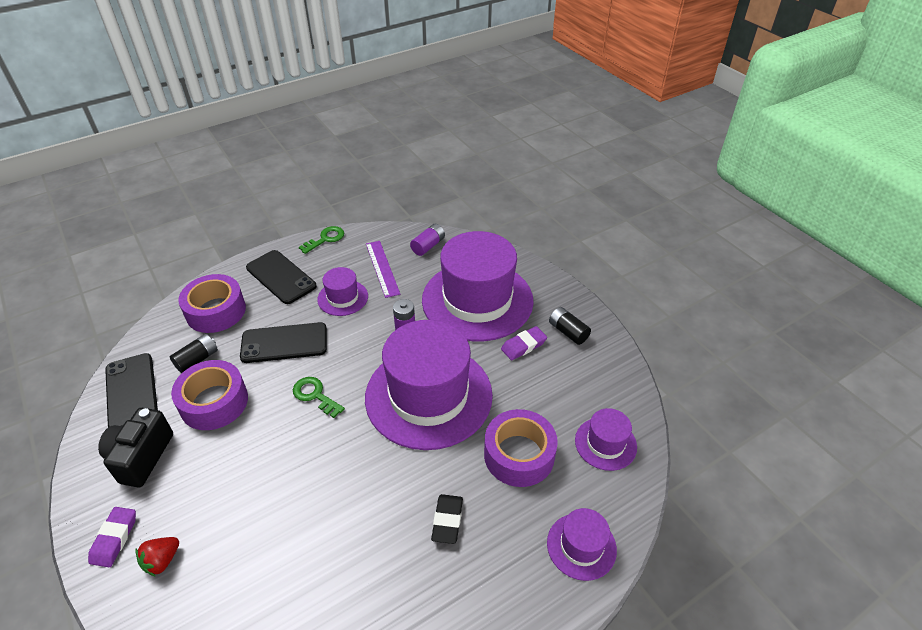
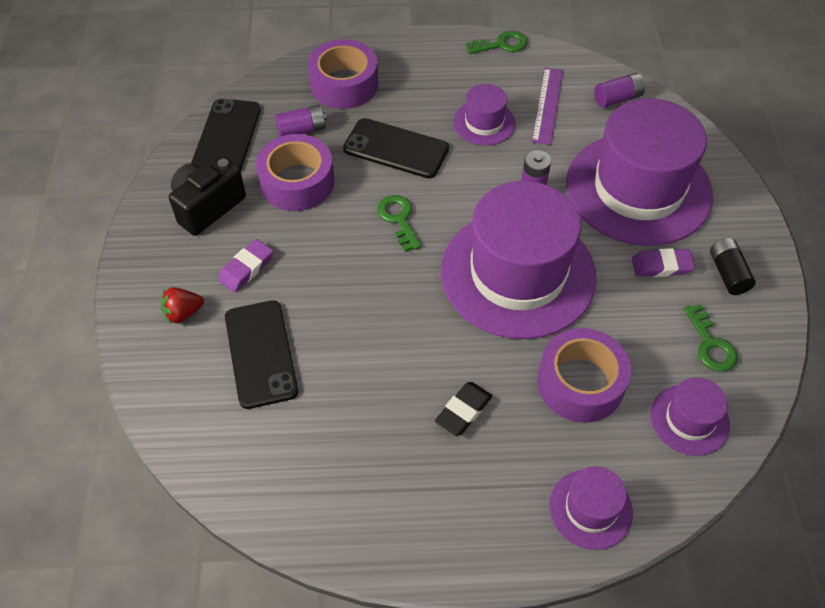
camera: 30 degrees right, 10 degrees up
purple eraser [88,507,136,567] -> purple eraser moved to [218,239,273,292]
black battery [170,334,218,373] -> purple battery [275,105,327,137]
black phone [246,250,317,304] -> black phone moved to [225,300,299,409]
none -> green key [684,304,738,372]

